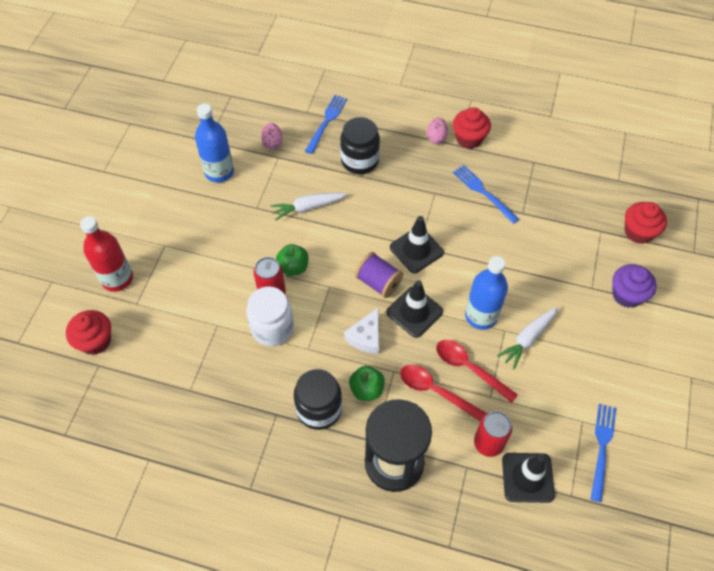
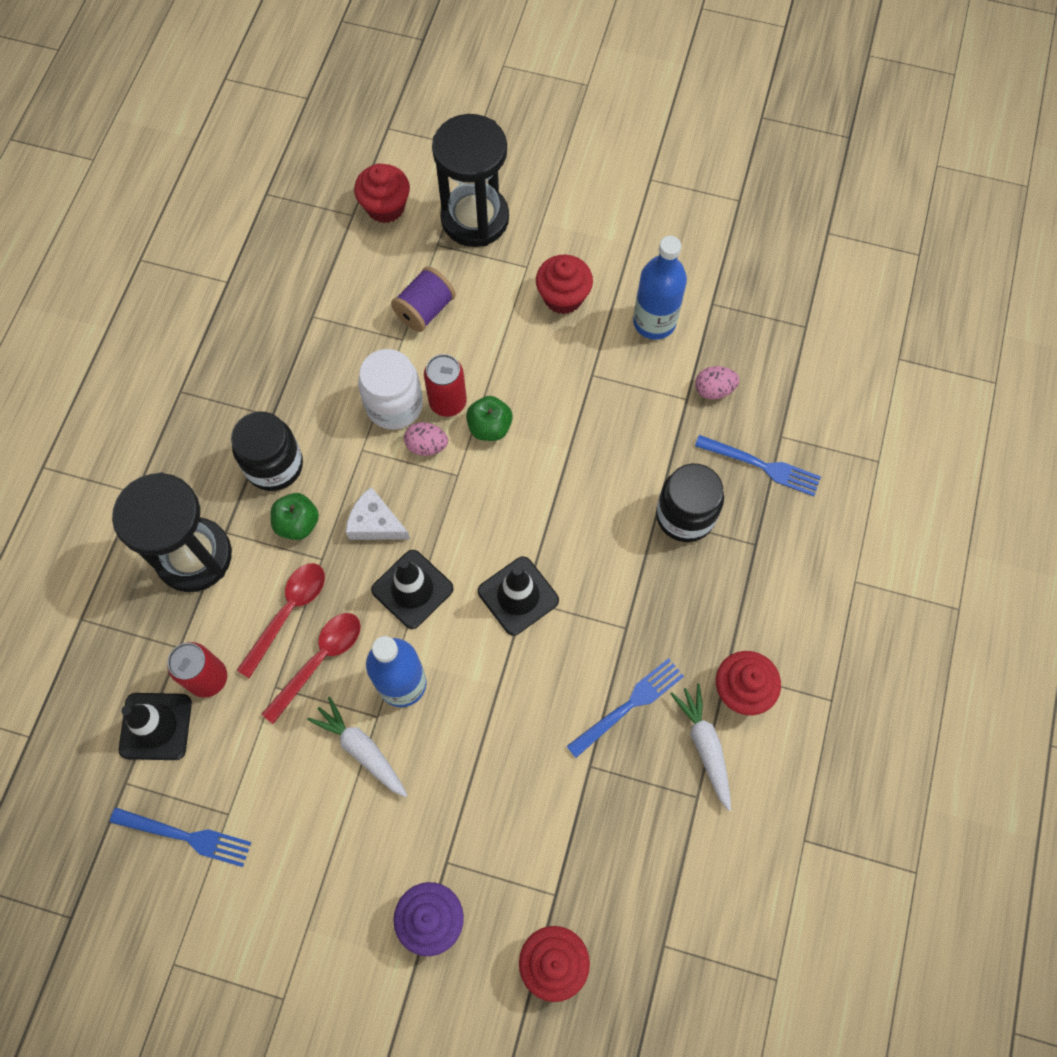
camera: 90 degrees right, 10 degrees up
red bottle [80,216,133,292] -> black hourglass [432,114,509,247]
white carrot [270,193,347,221] -> white carrot moved to [671,684,731,811]
purple spool [355,252,403,298] -> purple spool moved to [391,266,456,332]
pink egg [427,118,448,144] -> pink egg moved to [404,422,448,456]
none -> red cupcake [536,255,593,314]

